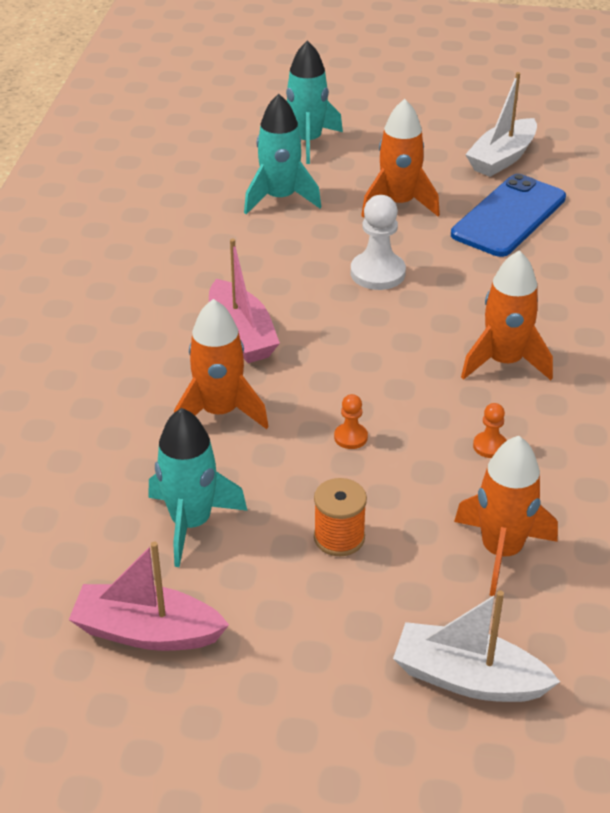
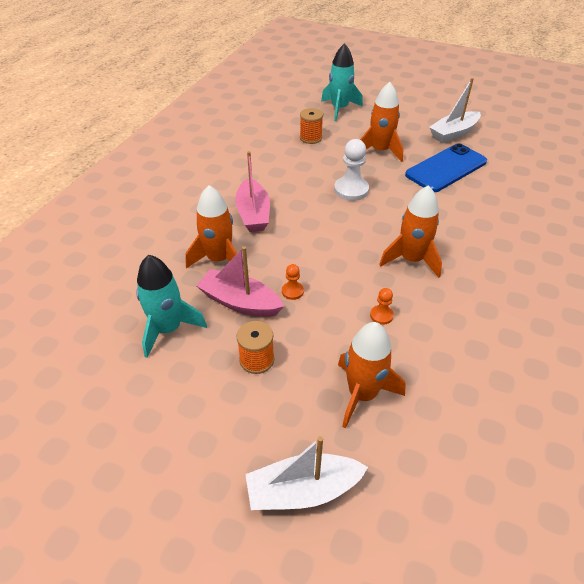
camera: 15 degrees right, 5 degrees up
pink boat [69,542,229,651] -> pink boat moved to [196,246,284,317]
turquoise rocket [244,94,321,214] -> orange spool [300,108,323,144]
white boat [393,590,560,702] -> white boat turned 45 degrees counterclockwise [245,436,368,510]

